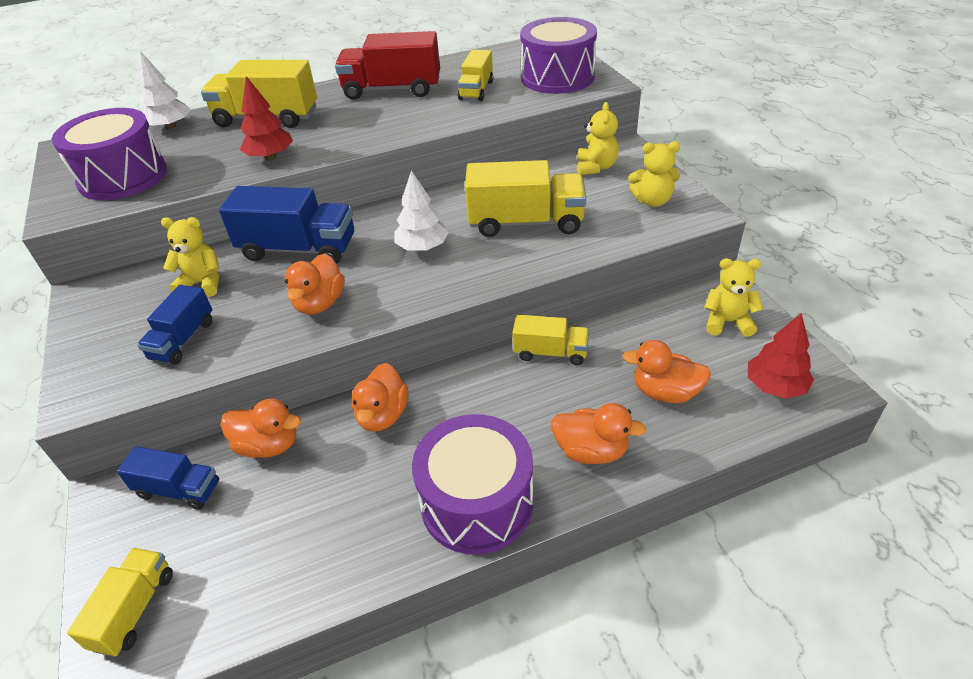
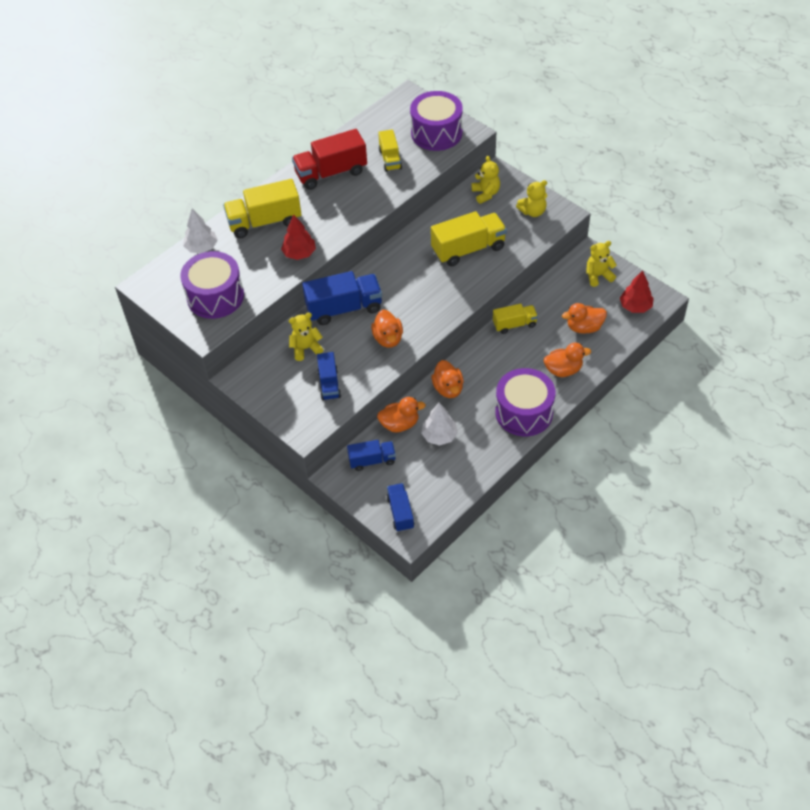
camera: 25 degrees left, 10 degrees up
yellow truck [67,548,173,657] -> blue truck [386,483,414,532]
white tree [394,170,449,251] -> white tree moved to [421,403,458,446]

